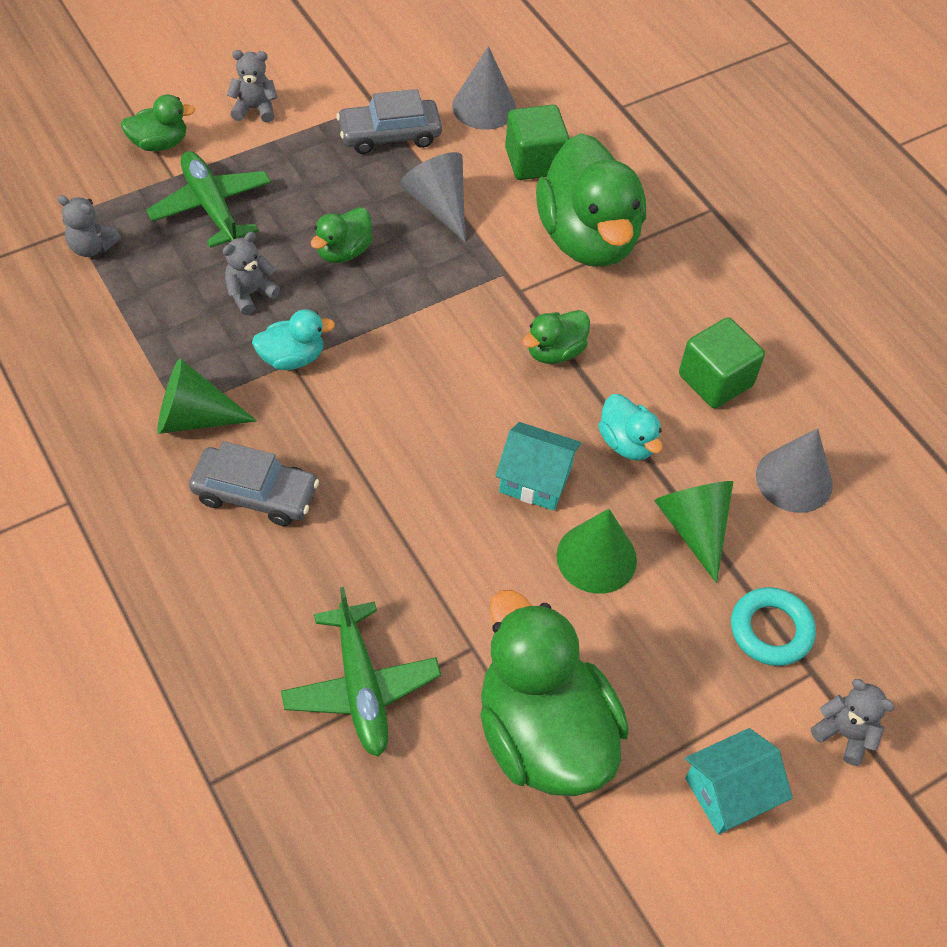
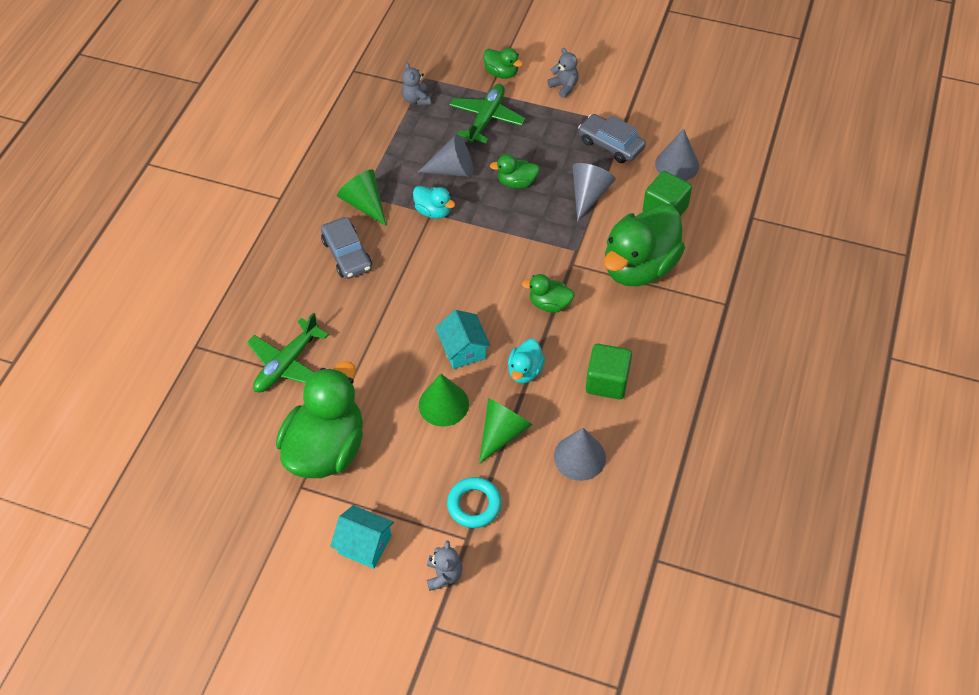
camera: 55 degrees right, 0 degrees up
grey teddy bear [223,232,280,315] -> grey cone [418,134,473,177]

